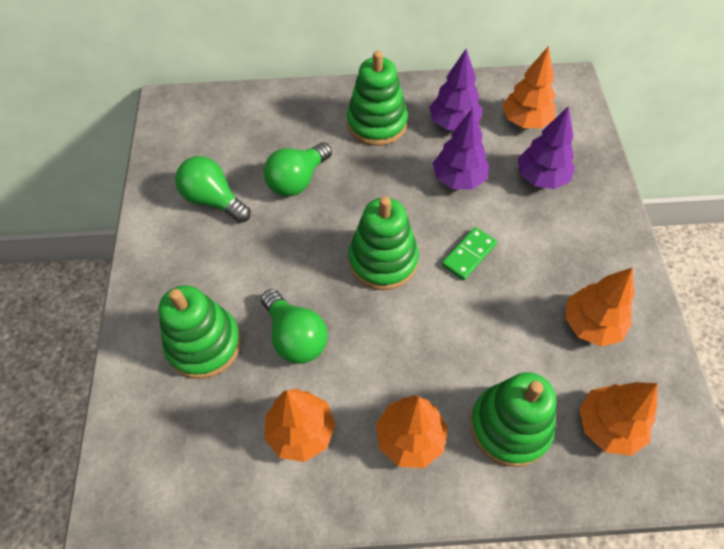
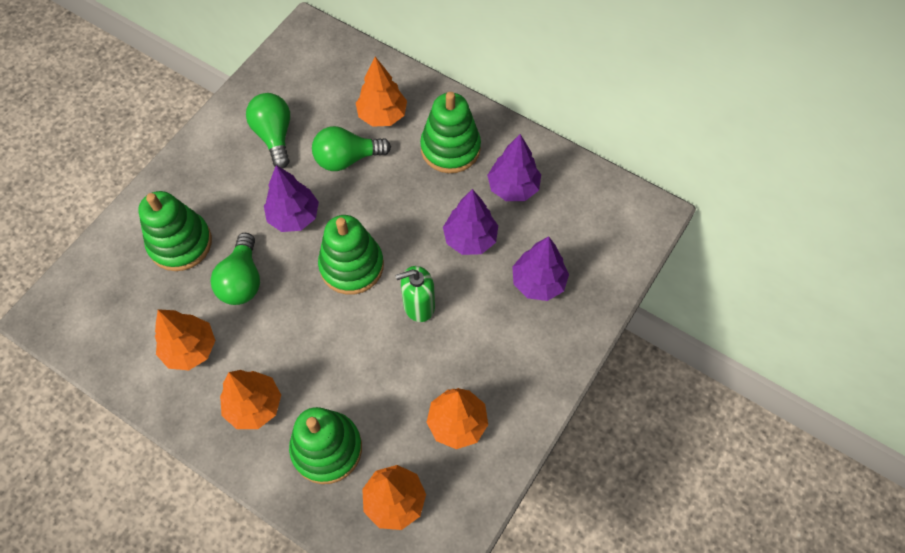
camera: 35 degrees right, 5 degrees up
green domino [442,227,497,280] -> green soap dispenser [395,266,435,322]
orange tree [502,46,556,128] -> orange tree moved to [356,57,407,127]
none -> purple tree [264,165,319,232]

